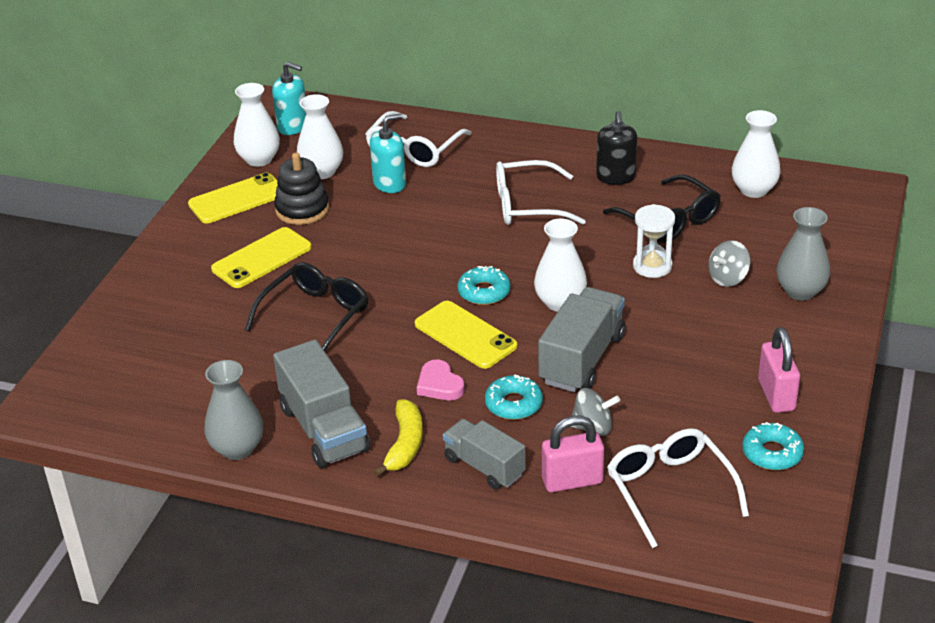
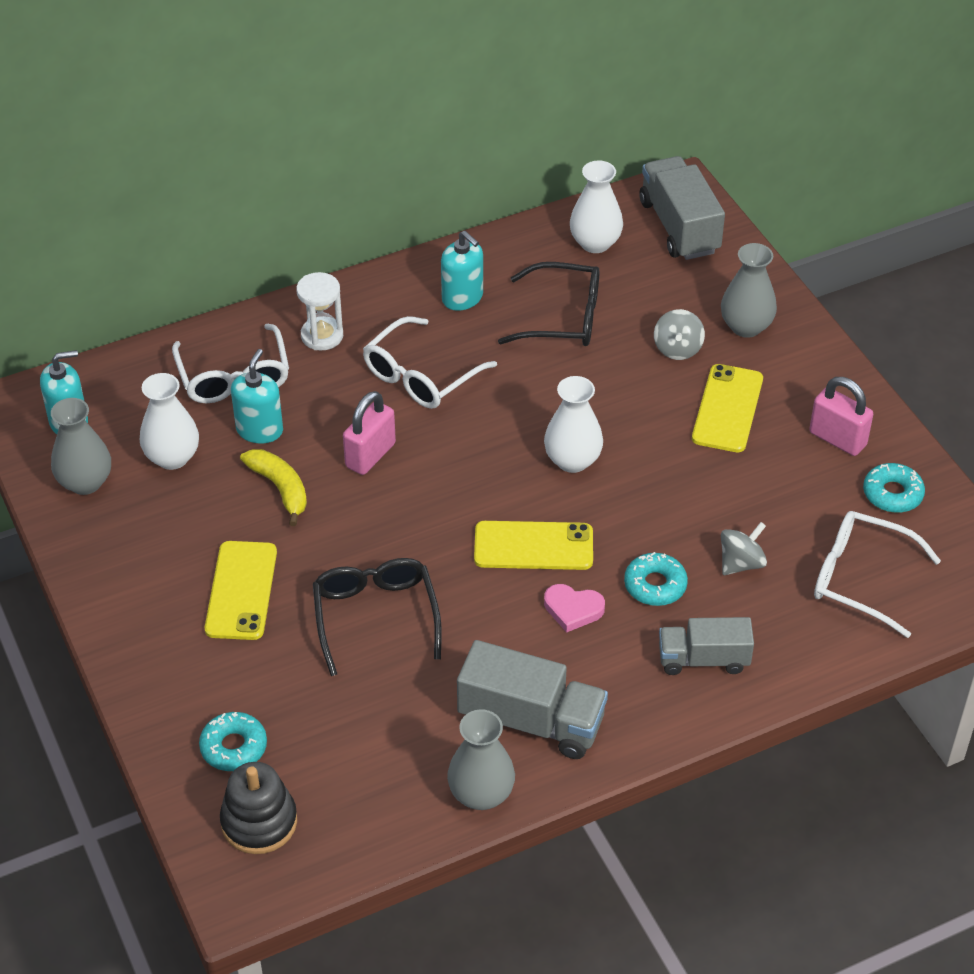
camera: 45 degrees left, 10 degrees up
yellow phone [188,173,278,223] -> yellow phone moved to [692,364,763,452]
white vase [234,83,280,167] -> grey vase [51,398,111,495]
black stacking toy [274,153,329,225] -> black stacking toy moved to [220,762,297,854]
yellow banana [373,399,423,477] -> yellow banana moved to [240,449,307,526]
turquoise donut [457,266,511,305] -> turquoise donut moved to [199,712,267,771]
grey truck [538,287,625,392] -> grey truck moved to [640,156,725,260]
pink padlock [542,415,604,492] -> pink padlock moved to [343,391,396,475]
black soap dispenser [596,111,637,185] -> turquoise soap dispenser [441,231,483,311]
white hourglass [633,204,675,278] -> white hourglass moved to [296,272,343,350]

